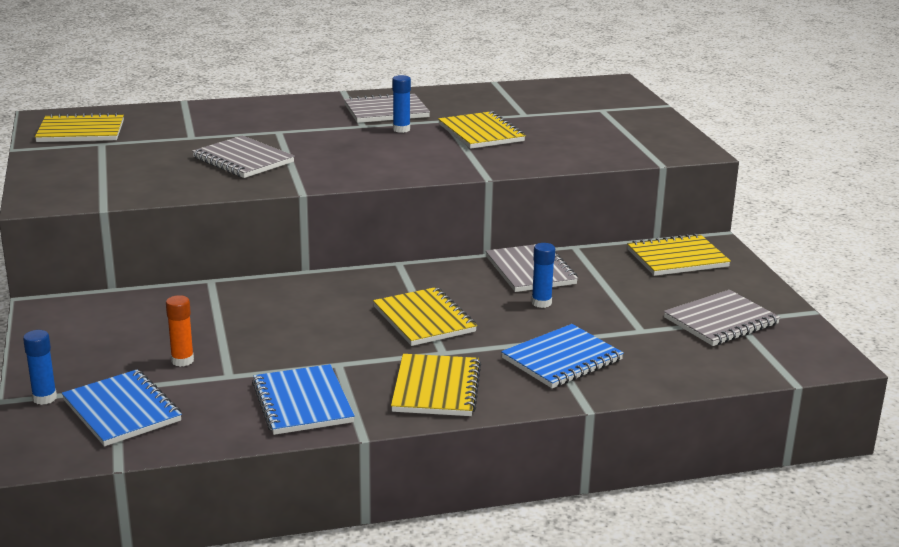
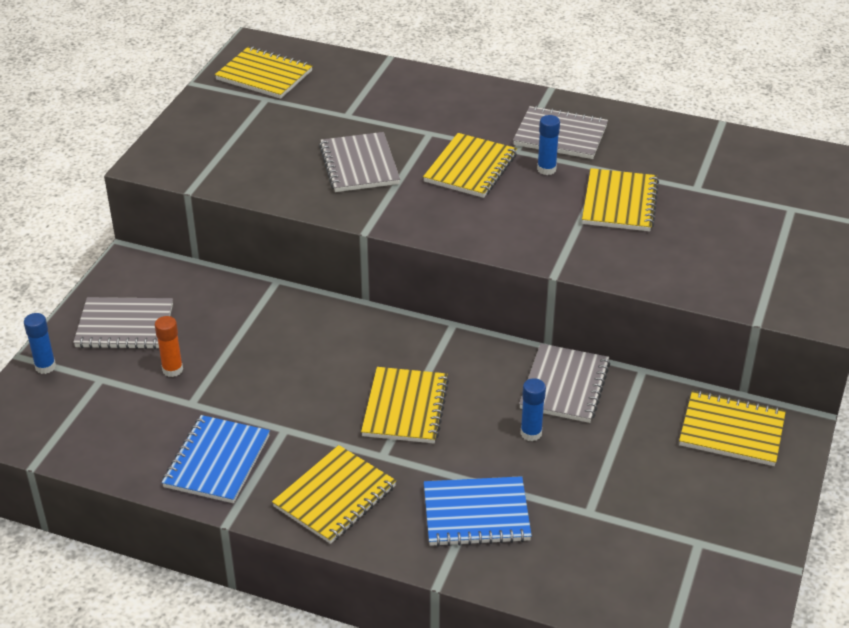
camera: 35 degrees right, 15 degrees up
blue notebook [62,370,182,446] -> none
grey notebook [664,290,780,346] -> grey notebook moved to [73,297,173,349]
none -> yellow notebook [423,133,517,198]

